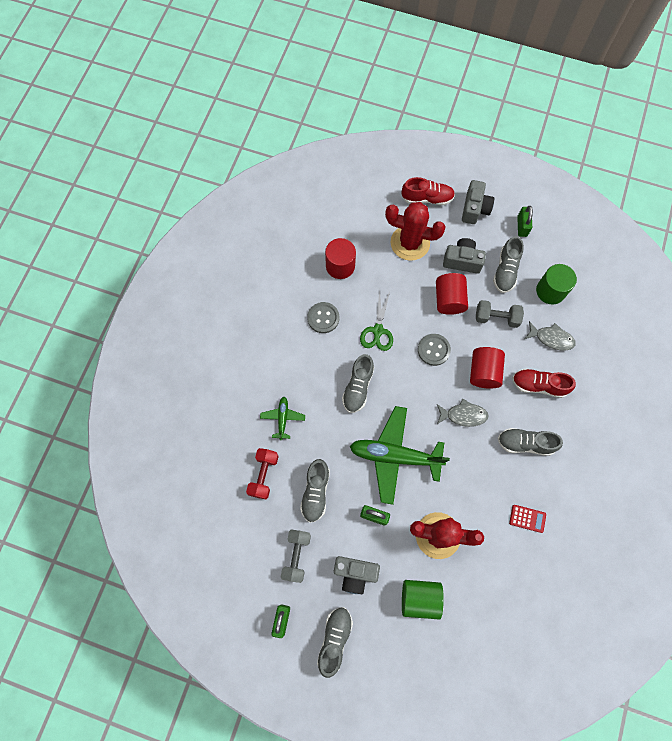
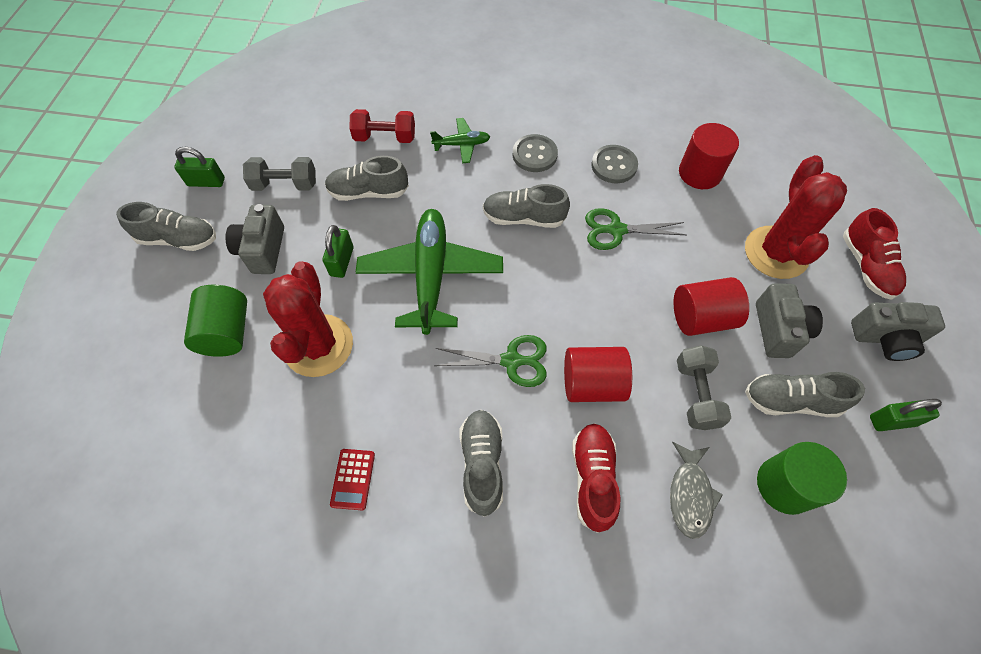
camera: 80 degrees right, 10 degrees down
grey button [418,334,451,366] -> grey button moved to [513,134,558,172]
grey fish [437,398,489,427] -> green scissors [435,335,547,387]

